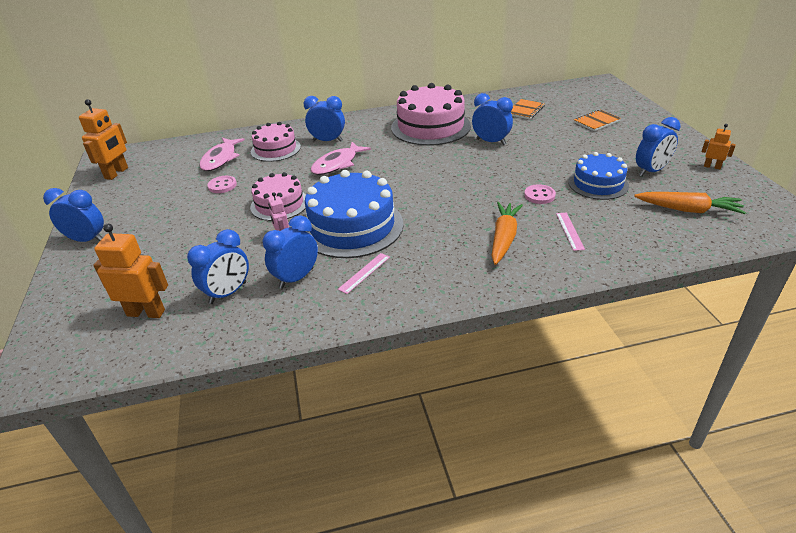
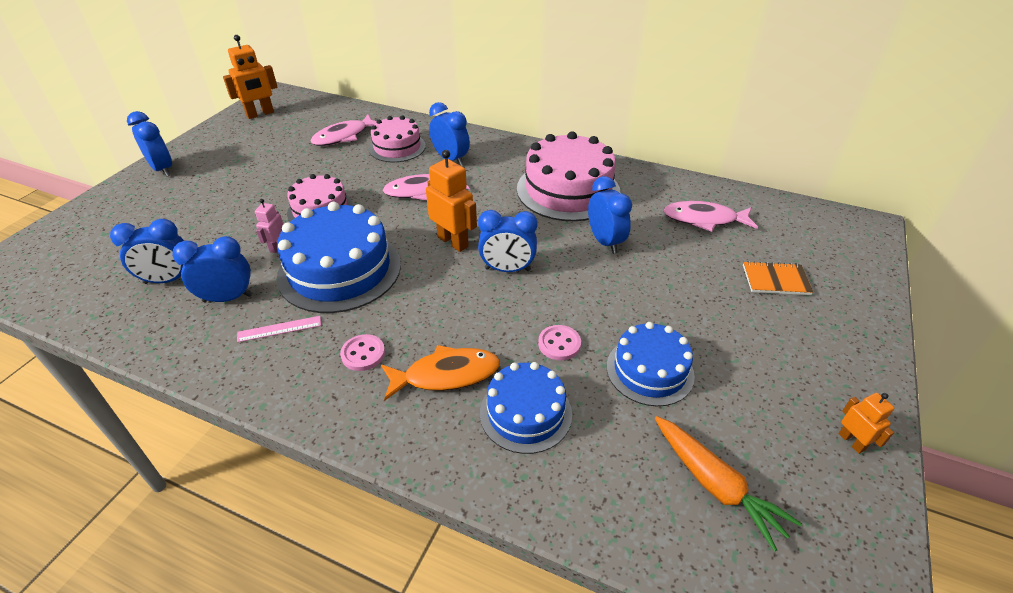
camera: 35 degrees right, 5 degrees up
orange robot [94,224,168,318] -> orange robot moved to [426,150,477,252]
pink button [207,176,237,193] -> pink button moved to [340,334,385,371]
orange carrot [492,202,523,265] -> orange fish [381,345,500,401]
orange notebook [511,99,545,120] -> pink fish [663,201,758,232]
pink ruler [556,213,585,251] -> blue cake [480,362,572,454]
blue clock [636,117,681,176] -> blue clock moved to [478,210,538,272]

